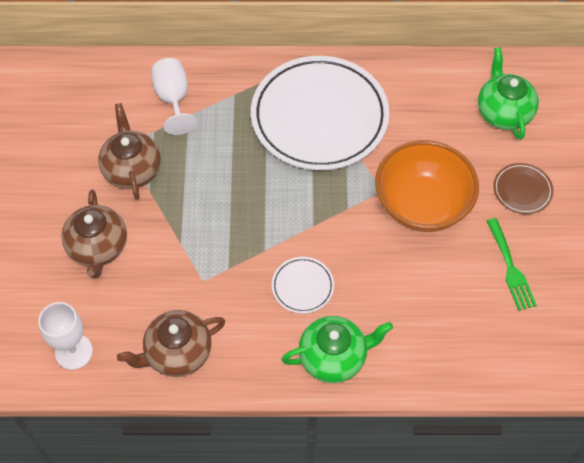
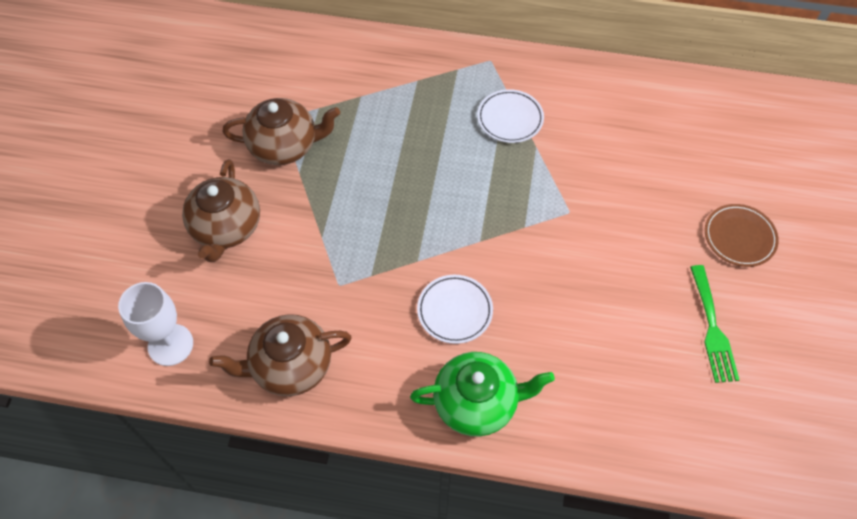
camera: 10 degrees right, 0 degrees up
brown teapot [98,103,161,200] -> brown teapot turned 90 degrees clockwise [222,98,340,165]
white goblet [151,58,197,135] -> none
white plate [251,56,389,170] -> white plate [477,89,544,143], size x0.41
orange bowl [375,140,479,232] -> none
green teapot [478,47,539,140] -> none

